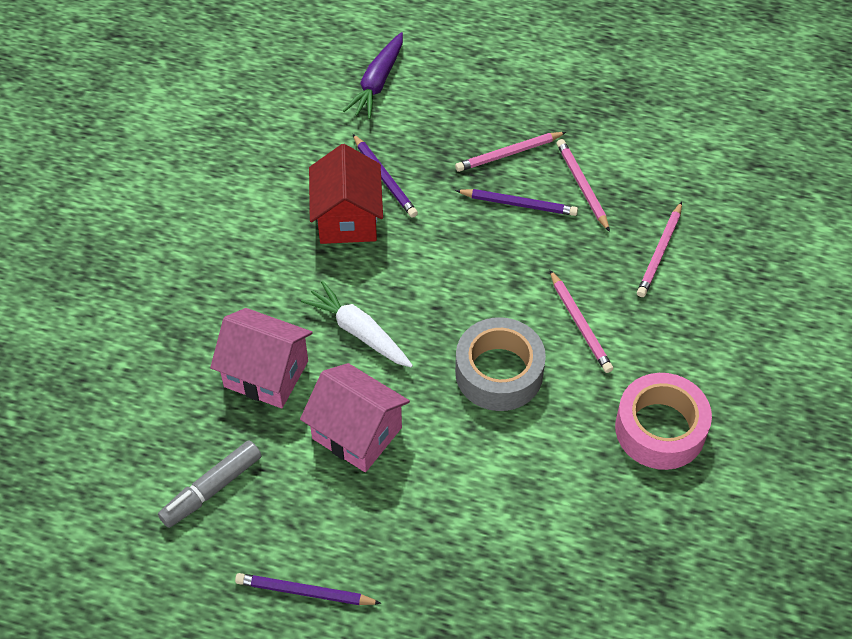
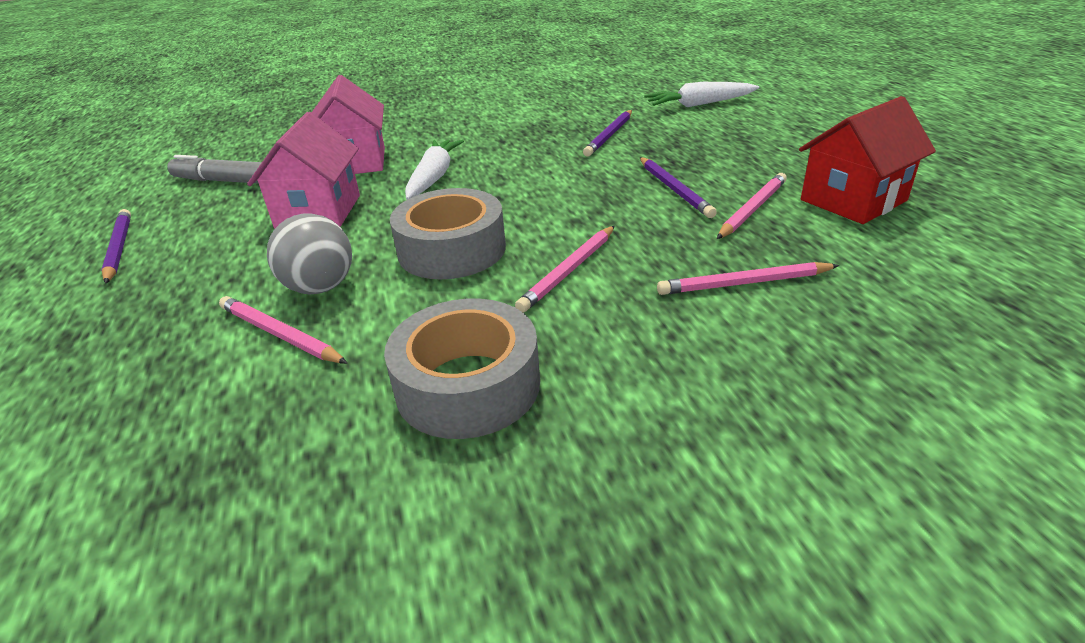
camera: 60 degrees right, 20 degrees down
red house [309,144,383,244] -> red house moved to [799,96,936,224]
purple carrot [343,32,403,119] -> white carrot [644,82,759,107]
pink pencil [455,132,566,172] -> pink pencil moved to [219,296,348,364]
pink tape [615,373,712,470] -> grey tape [384,299,540,439]
none -> grey ball [267,214,352,294]

